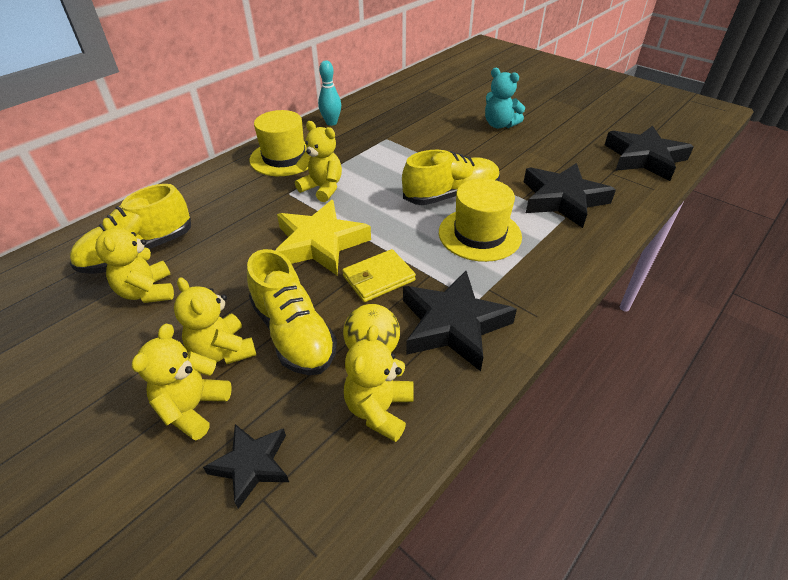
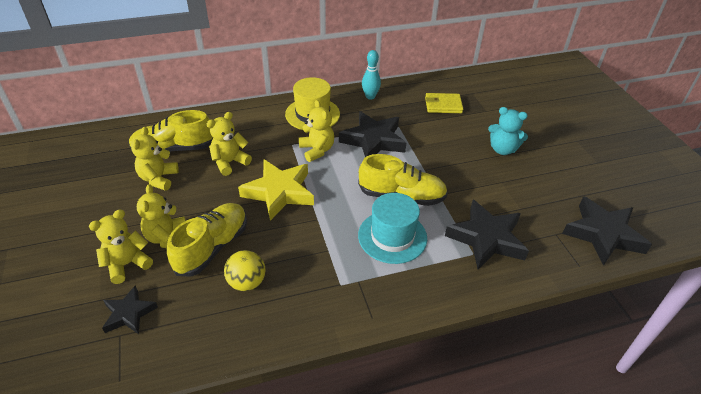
camera: 30 degrees right, 0 degrees up
yellow shoe [247,249,337,375] -> yellow shoe turned 150 degrees counterclockwise [167,203,247,277]
yellow wallet [342,249,416,302] -> yellow wallet moved to [425,93,463,113]
yellow teddy bear [344,325,413,442] -> yellow teddy bear moved to [207,112,252,176]
black star [403,271,517,371] -> black star moved to [339,111,406,157]
yellow hat [439,179,522,262] -> turquoise hat [358,193,427,264]
turquoise teddy bear [485,68,525,128] -> turquoise teddy bear turned 45 degrees counterclockwise [488,107,528,155]

